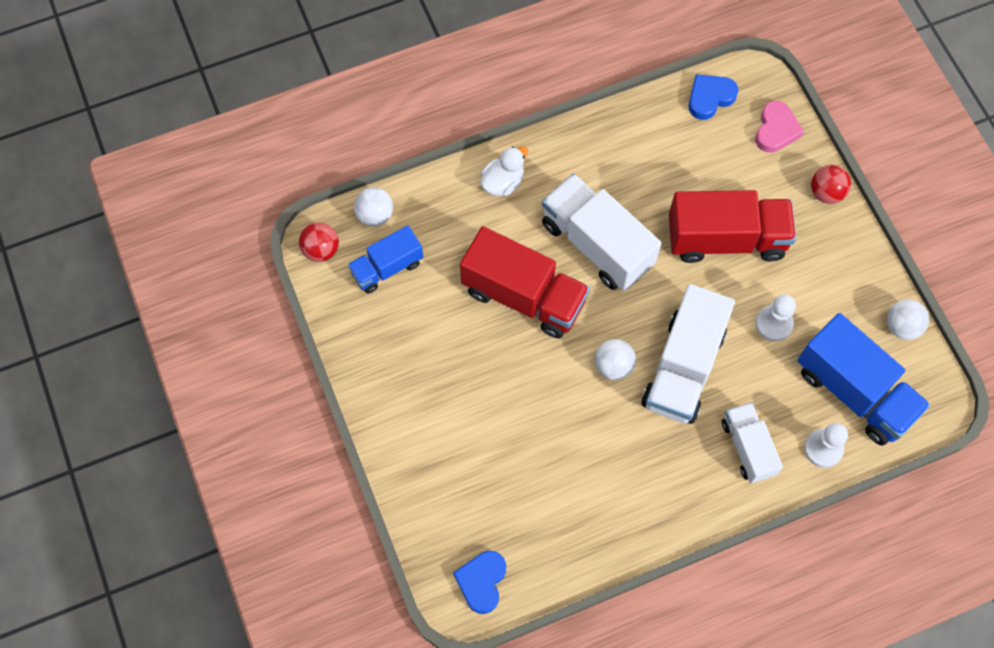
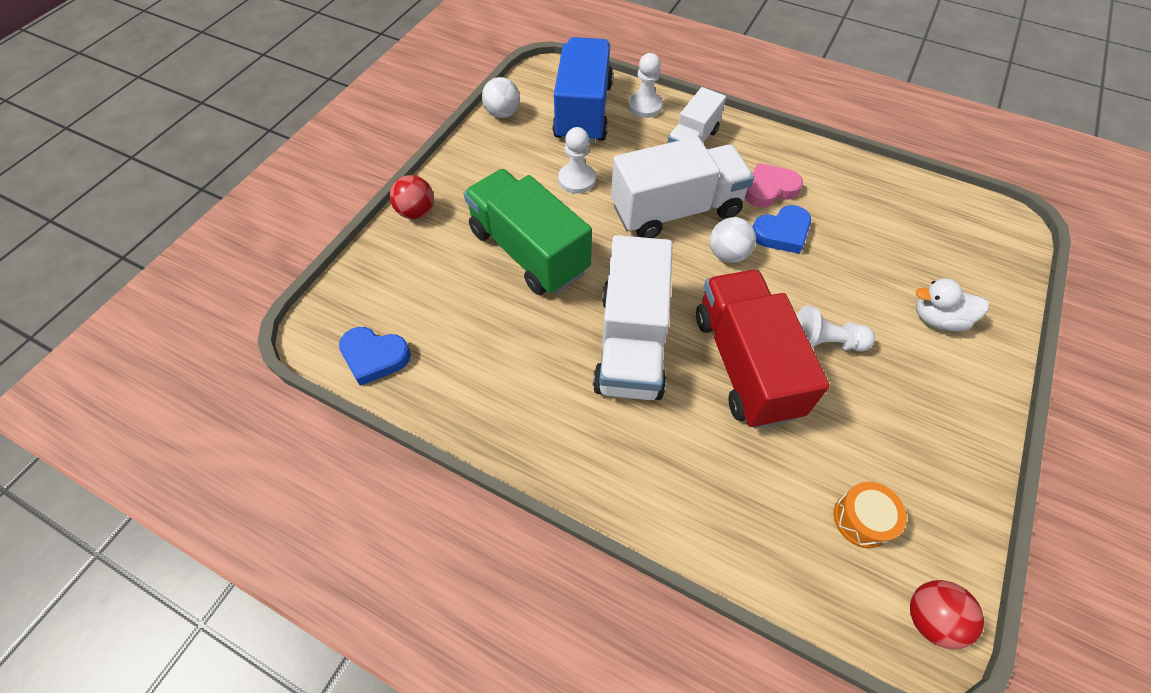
camera: 130 degrees left, 10 degrees down
blue truck [348,225,423,294] -> orange drum [834,482,907,548]
white ball [354,187,393,227] -> none
blue heart [453,551,506,614] -> blue heart moved to [753,205,811,254]
white duck [480,146,528,196] -> white duck moved to [916,278,989,331]
red truck [669,190,796,263] -> green truck [463,169,592,295]
pink heart [755,101,804,153] -> pink heart moved to [745,163,803,208]
none -> white pawn [796,305,875,352]

